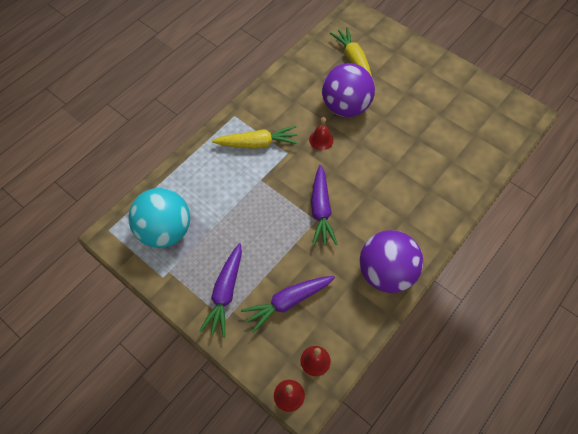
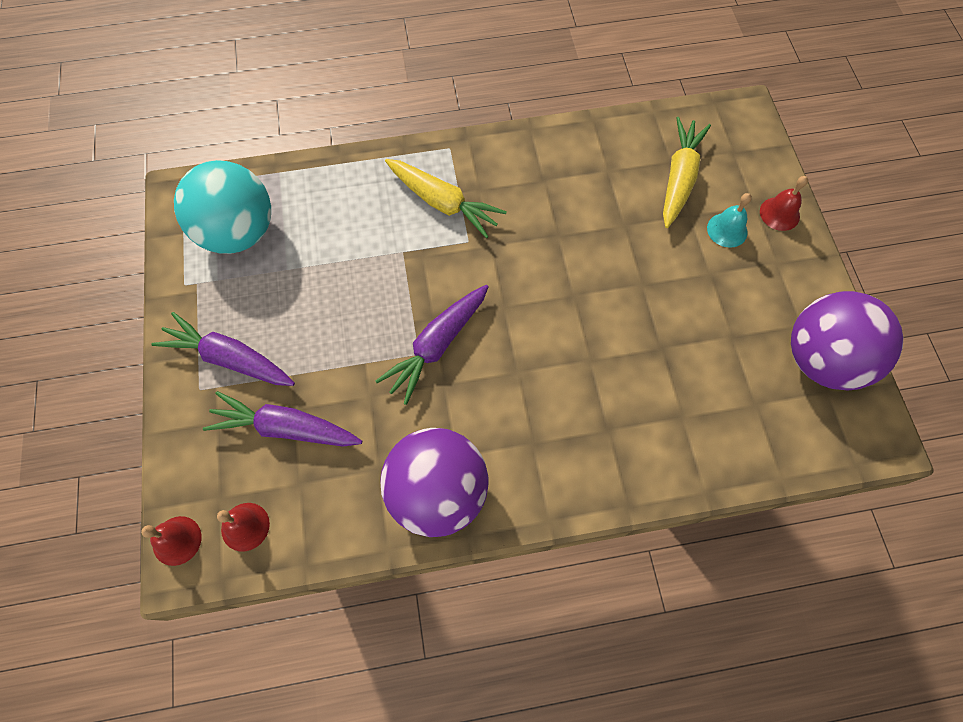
camera: 40 degrees right, 5 degrees up
purple carrot [199,243,242,338] -> purple carrot turned 60 degrees clockwise [151,312,295,386]
red bell [309,117,334,150] -> red bell moved to [760,176,808,231]
purple ball [322,63,375,117] -> purple ball moved to [791,291,903,391]
none -> turquoise bell [707,193,752,248]

